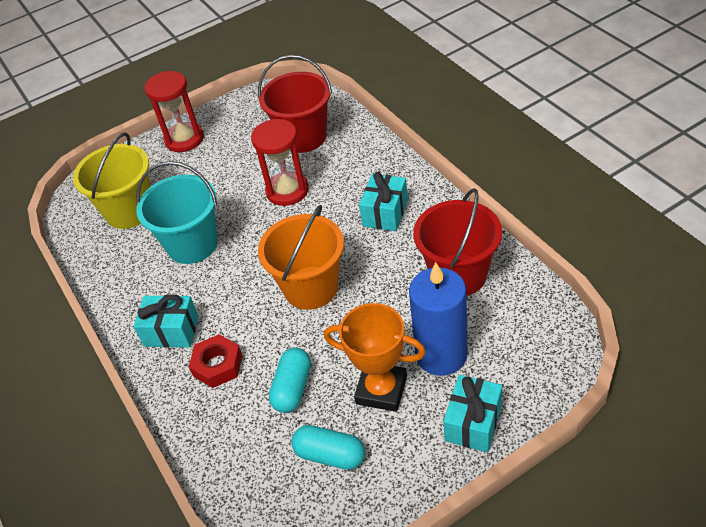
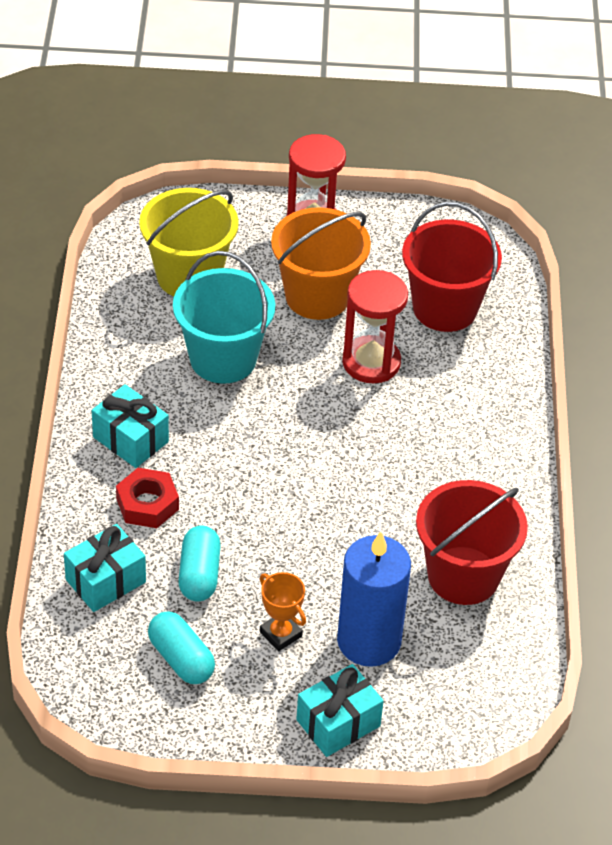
camera: 25 degrees right, 0 degrees up
orange bucket [258,205,344,310] -> orange bucket moved to [271,207,371,320]
turquoise capsule [269,347,311,413] -> turquoise capsule turned 45 degrees counterclockwise [178,525,221,601]
orange trophy [324,303,426,412] -> orange trophy [260,572,306,651], size x0.59
turquoise gift [359,172,408,231] -> turquoise gift moved to [64,524,146,612]

